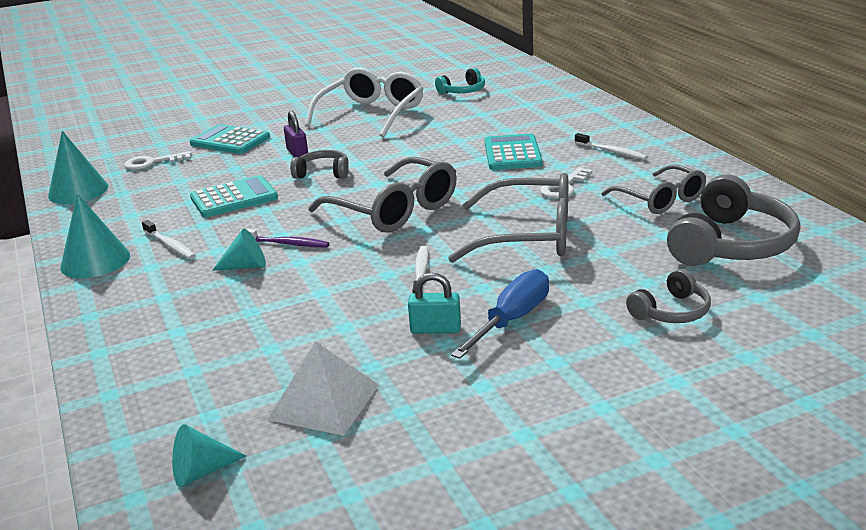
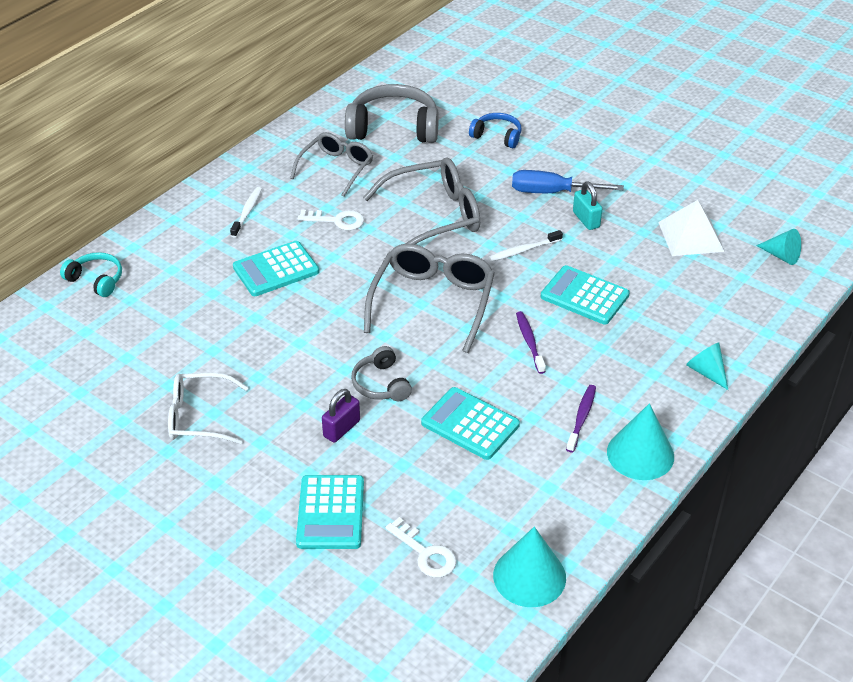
camera: 120 degrees left, 15 degrees up
white toothbrush [142,220,196,259] -> purple toothbrush [566,385,596,452]
turquoise cone [212,229,266,271] -> turquoise cone moved to [686,343,728,390]
white glasses [305,67,424,137] -> white glasses [168,373,249,444], size x0.66
turquoise headphones [435,68,485,94] -> turquoise headphones moved to [60,252,122,297]
grey glasses [448,173,568,263] -> grey glasses turned 90 degrees clockwise [363,157,480,244]
grey headphones [626,269,711,323] -> blue headphones [469,113,521,148]
none -> turquoise calculator [541,265,630,325]

